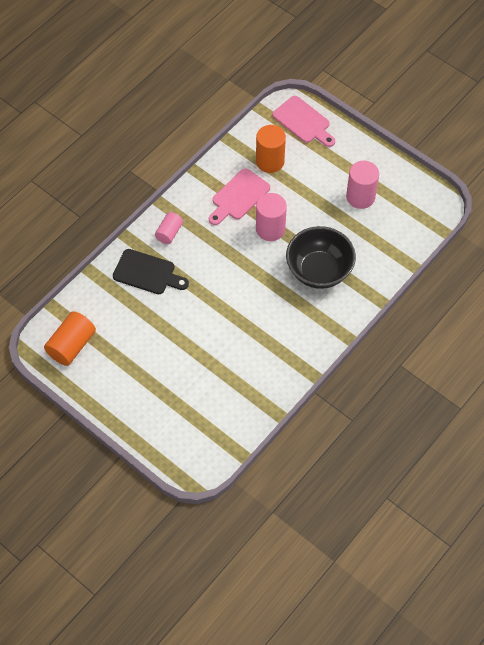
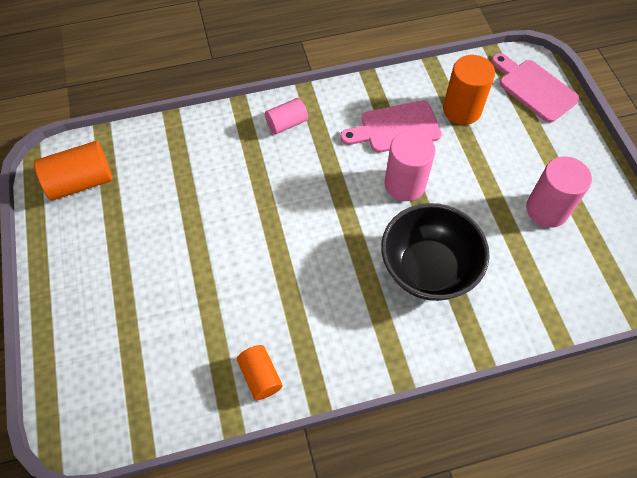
camera: 35 degrees right, 0 degrees up
black cutting board [113,249,189,294] -> none
pink cutting board [273,96,335,147] -> pink cutting board turned 150 degrees clockwise [491,53,580,123]
none -> orange cylinder [237,345,283,400]

